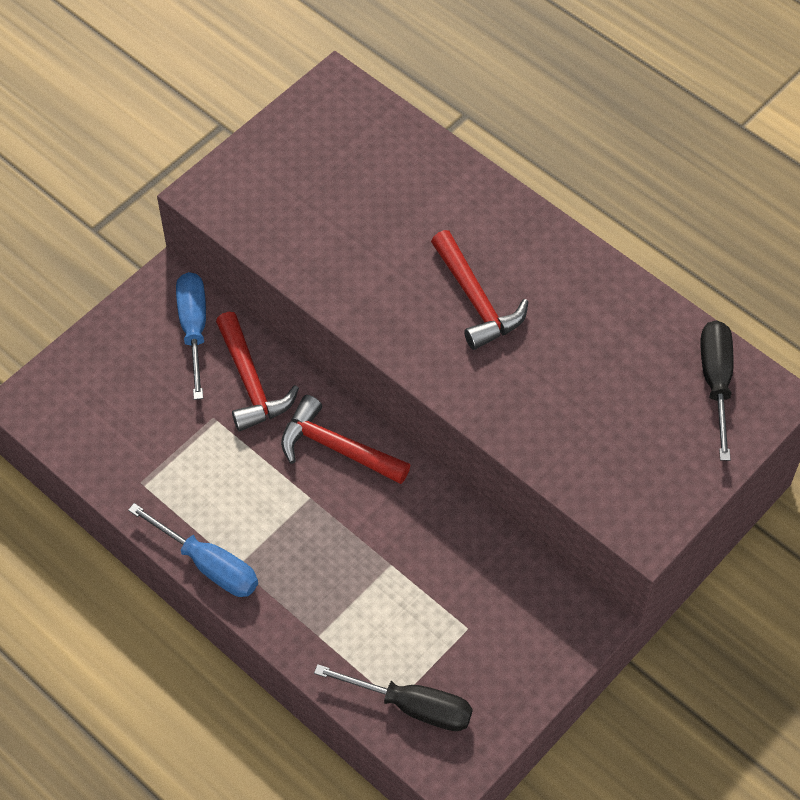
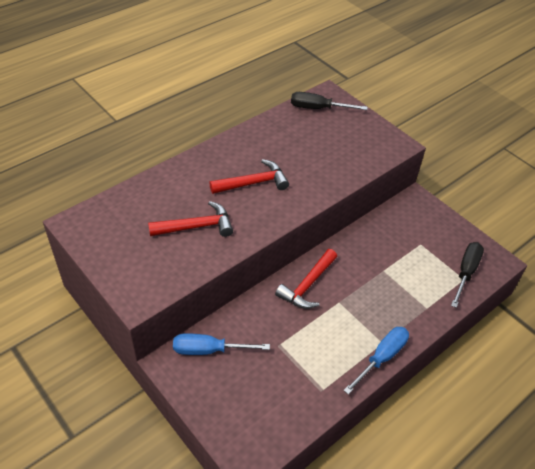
camera: 85 degrees left, 10 degrees down
red hammer [216,312,299,432] -> red hammer moved to [148,201,233,237]

